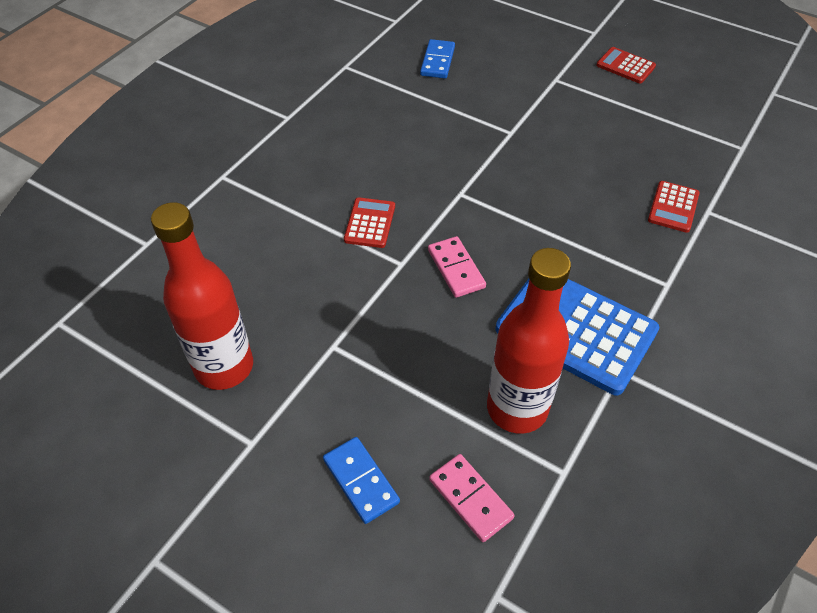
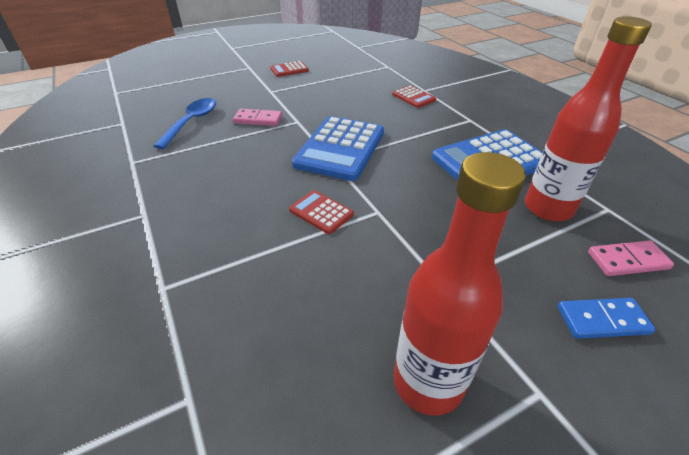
camera: 60 degrees left, 10 degrees down
blue domino [420,39,455,78] -> blue spoon [154,98,216,149]
pink domino [428,236,486,298] -> pink domino moved to [233,109,282,126]
none -> blue calculator [292,116,384,181]

